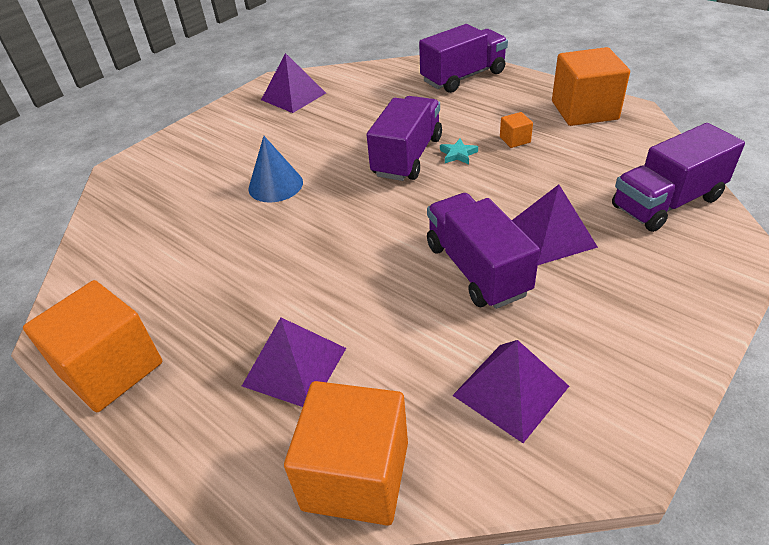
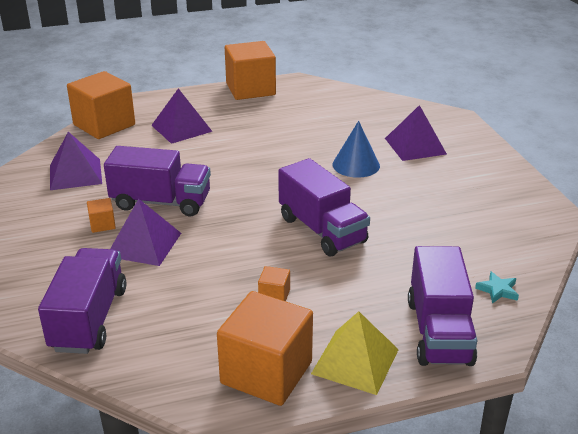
camera: 120 degrees right, 10 degrees down
purple pyramid [261,53,326,113] -> purple pyramid moved to [385,105,447,161]
turquoise star [440,139,478,164] -> turquoise star moved to [475,271,519,304]
none -> orange cube [87,198,116,233]
none -> yellow pyramid [311,311,399,395]

